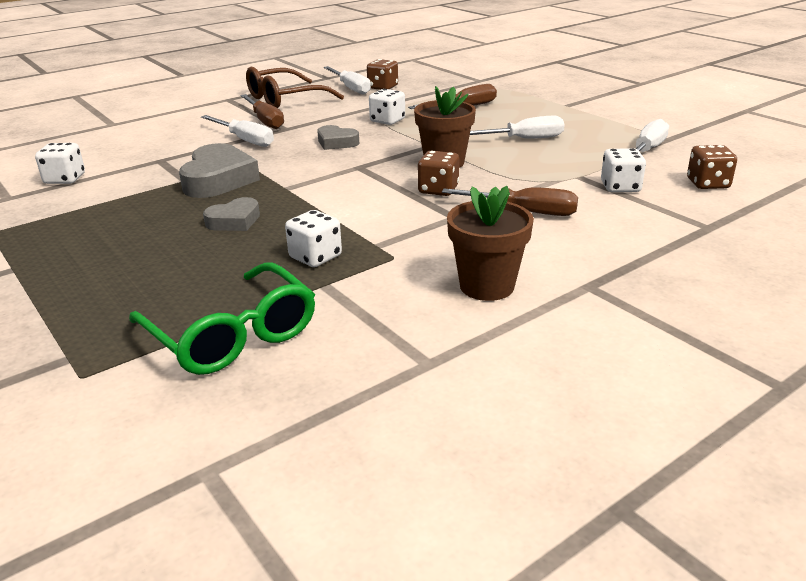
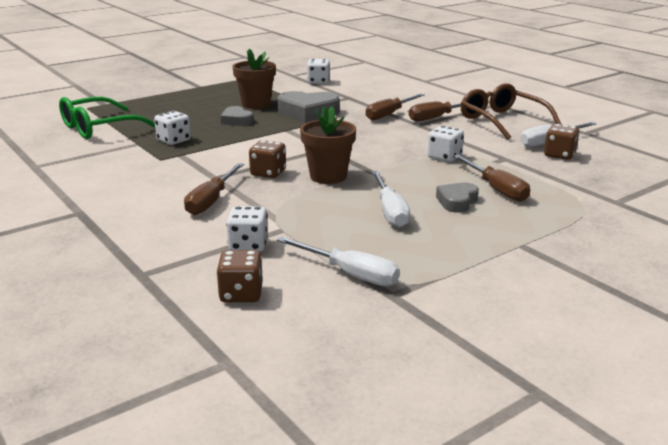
camera: 90 degrees right, 5 degrees down
white screwdriver [201,115,274,147] -> brown screwdriver [366,93,425,121]
grey heart [317,125,359,150] -> grey heart moved to [436,183,479,213]
brown flower pot [447,186,534,301] -> brown flower pot moved to [232,49,276,109]

